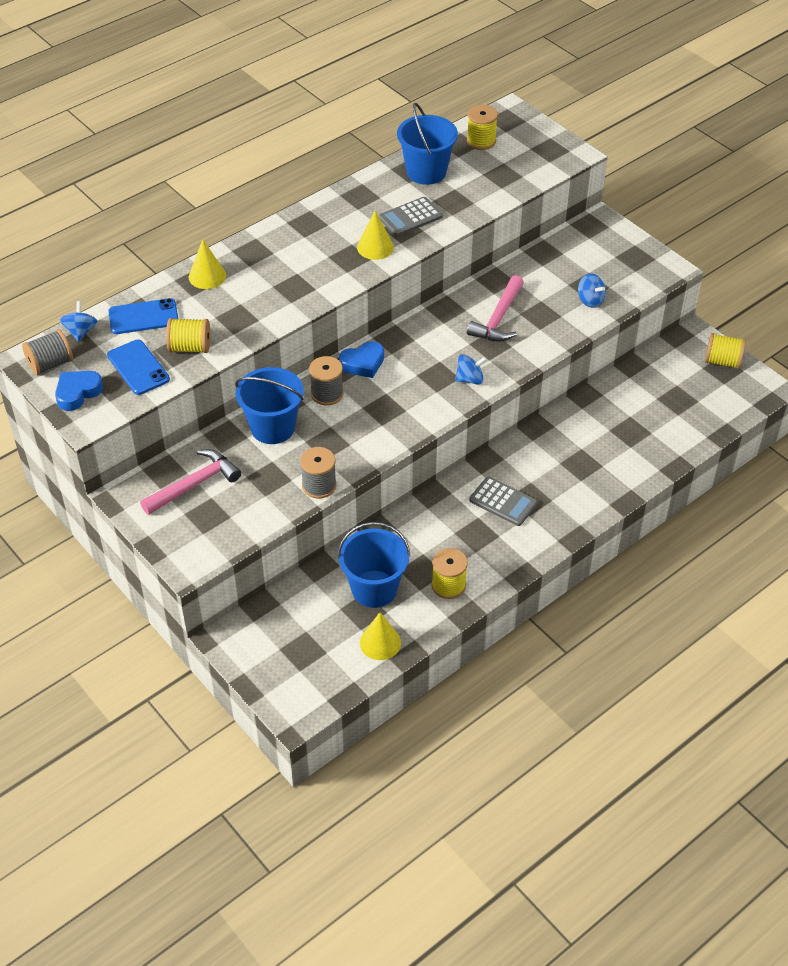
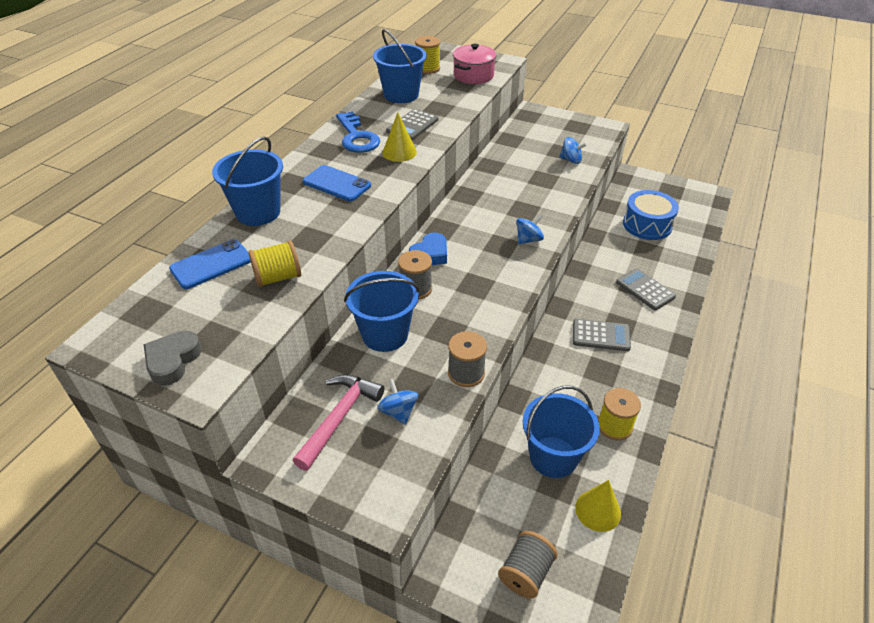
camera: 25 degrees left, 5 degrees down
grey spool [22,329,73,375] -> grey spool moved to [498,531,558,599]
blue heart [55,371,103,411] -> grey heart [144,331,202,386]
blue spinning top [60,301,98,342] -> blue spinning top moved to [377,379,419,425]
blue phone [107,339,170,395] -> blue phone moved to [303,165,371,201]
yellow cone [189,239,226,289] -> blue bucket [212,137,283,226]
pink hammer [467,275,524,341] -> none
yellow spool [705,333,746,369] -> none
none -> blue key [336,111,380,153]
none -> pink pot [453,44,497,84]
none -> grey calculator [616,268,676,310]
none -> blue drum [623,190,679,240]

